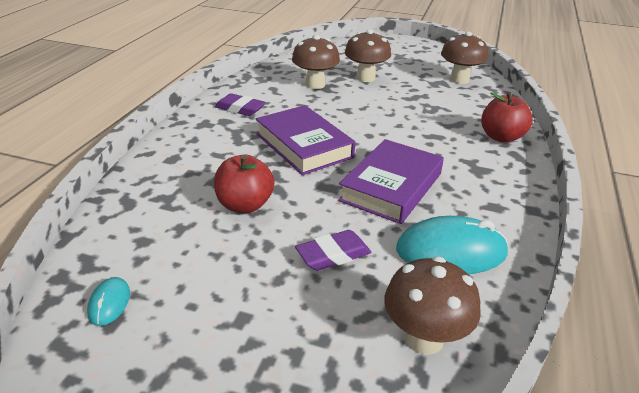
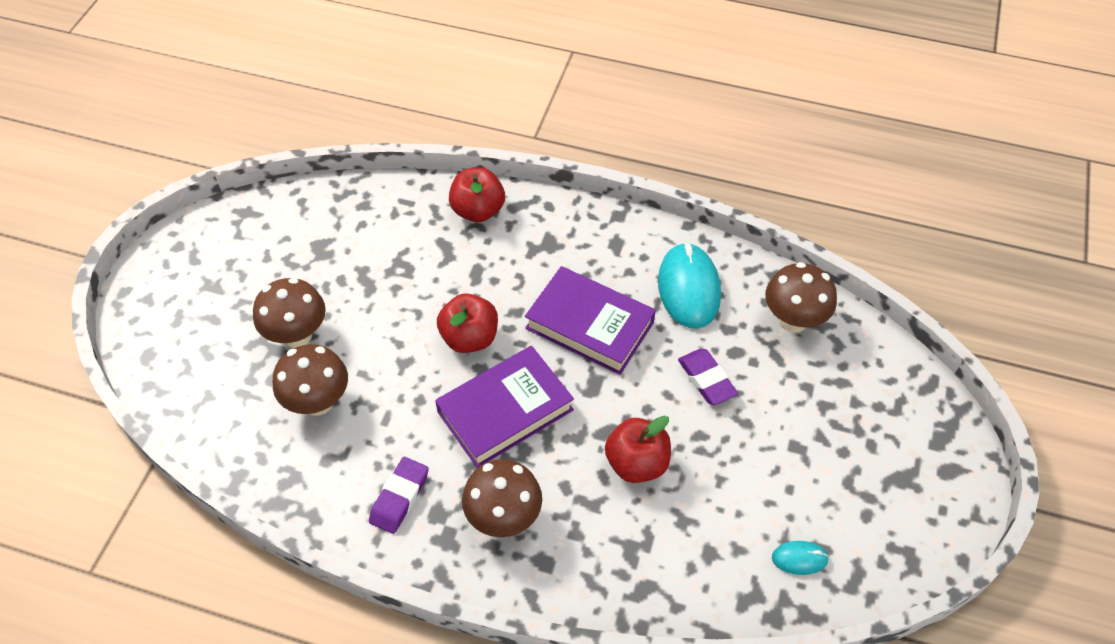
camera: 90 degrees left, 20 degrees up
brown mushroom [441,32,488,84] -> brown mushroom moved to [462,459,542,537]
none -> red apple [437,293,498,353]

